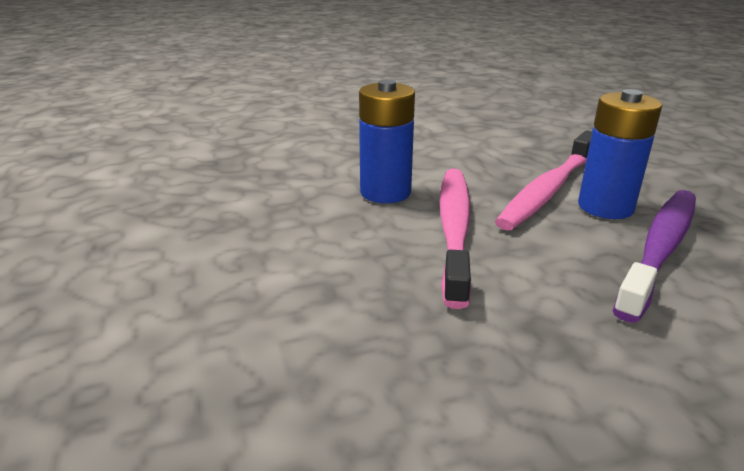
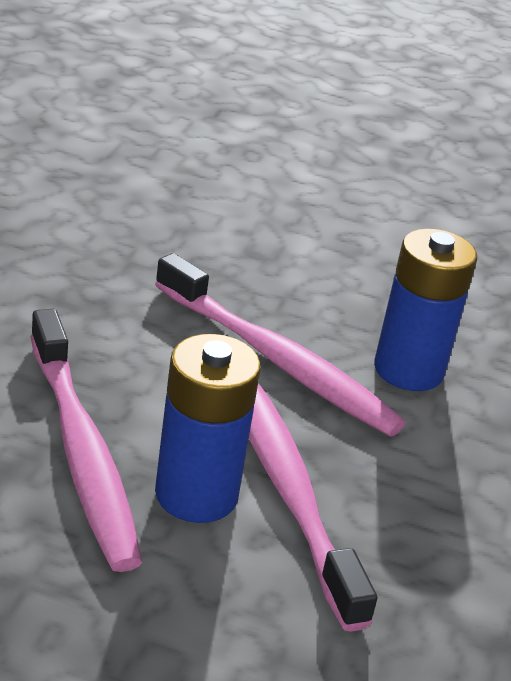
camera: 120 degrees right, 5 degrees up
purple toothbrush [613,190,696,323] -> pink toothbrush [30,309,142,572]

